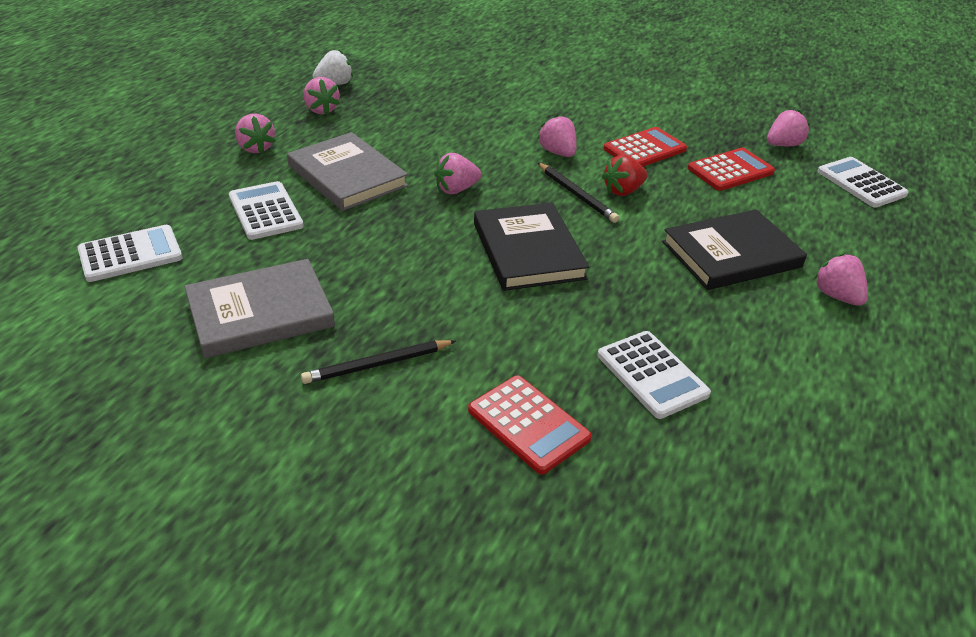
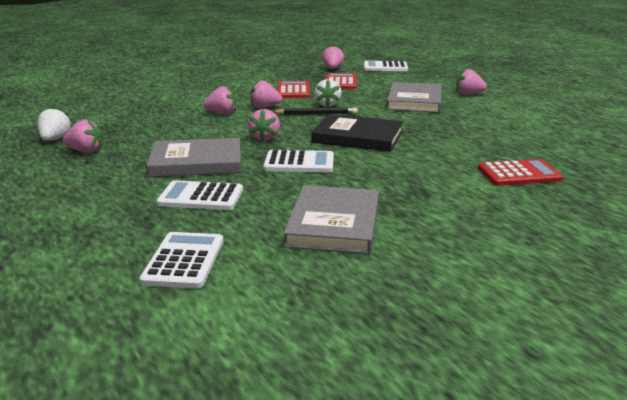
camera: 55 degrees left, 15 degrees down
pink strawberry [235,114,276,154] -> pink strawberry moved to [203,86,236,115]
black pencil [301,340,456,384] -> none
white calculator [597,331,711,419] -> white calculator moved to [263,150,334,172]
red strawberry [602,155,647,196] -> white strawberry [314,79,342,107]
black book [662,209,807,290] -> grey book [387,82,442,113]

